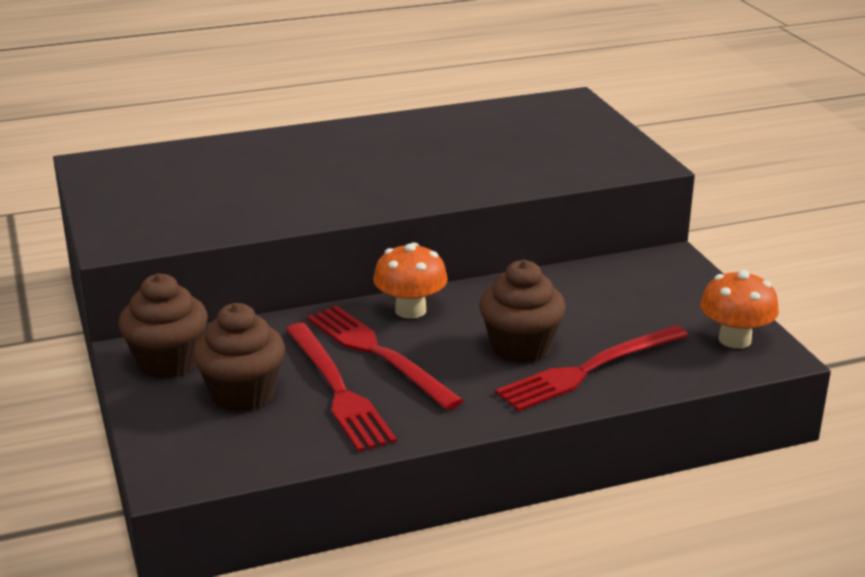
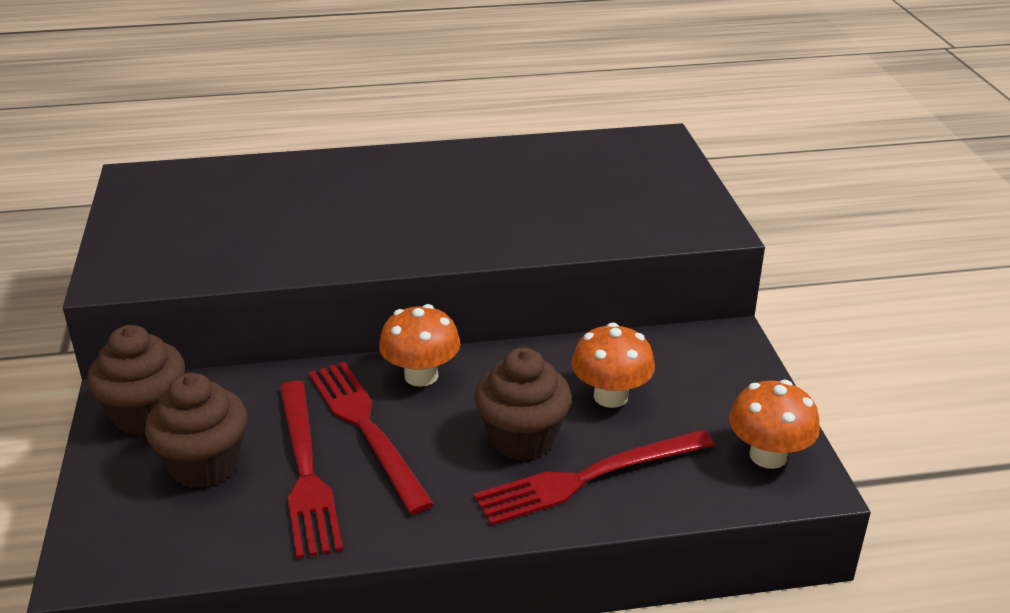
camera: 10 degrees right, 5 degrees up
none -> orange mushroom [571,323,655,408]

